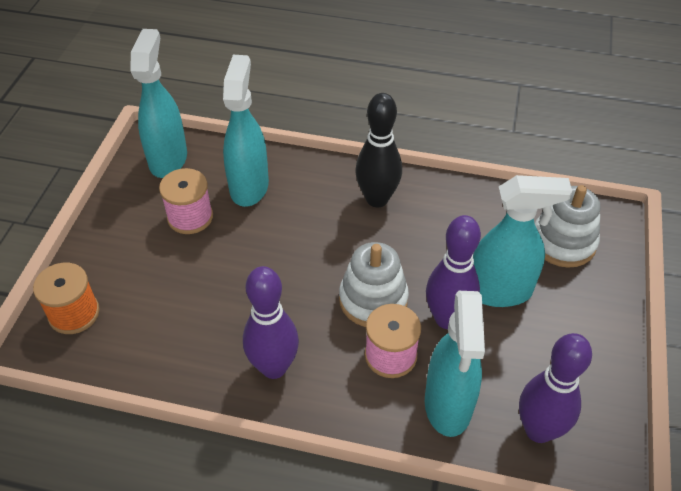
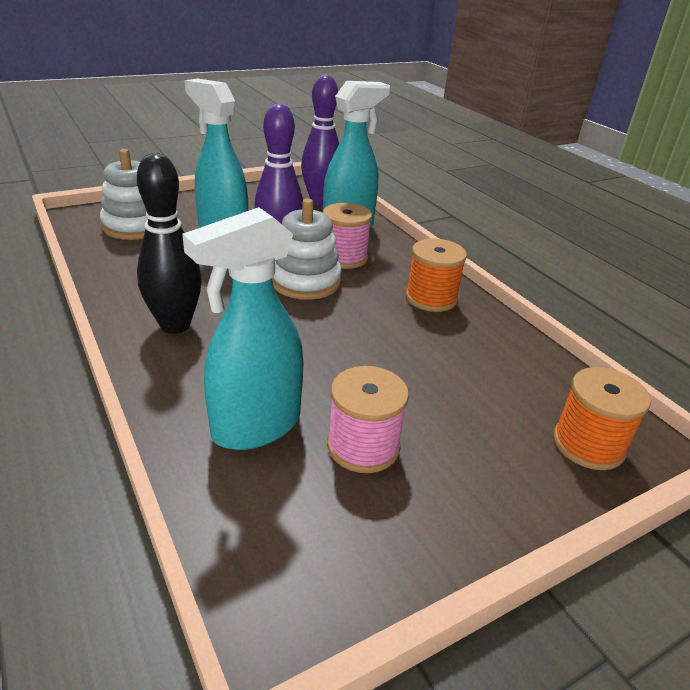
camera: 135 degrees left, 15 degrees down
turquoise spray bottle [130,29,187,178] -> none
purple bowling pin [243,266,299,379] -> orange spool [406,239,467,312]

